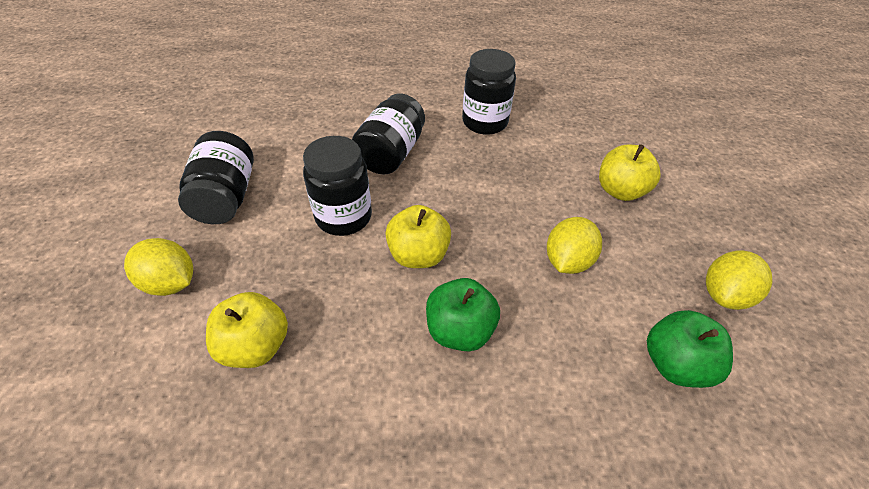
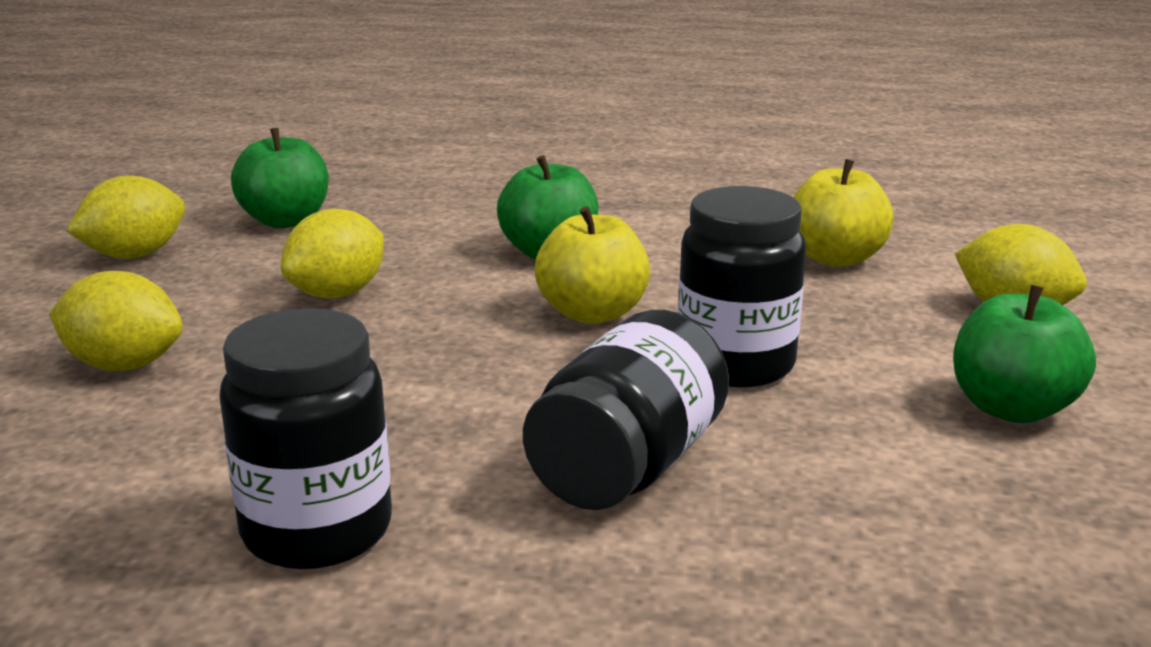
camera: 170 degrees left, 25 degrees down
black jar [178,131,254,224] -> green apple [953,285,1096,423]
yellow apple [599,144,661,201] -> yellow lemon [49,271,183,371]

